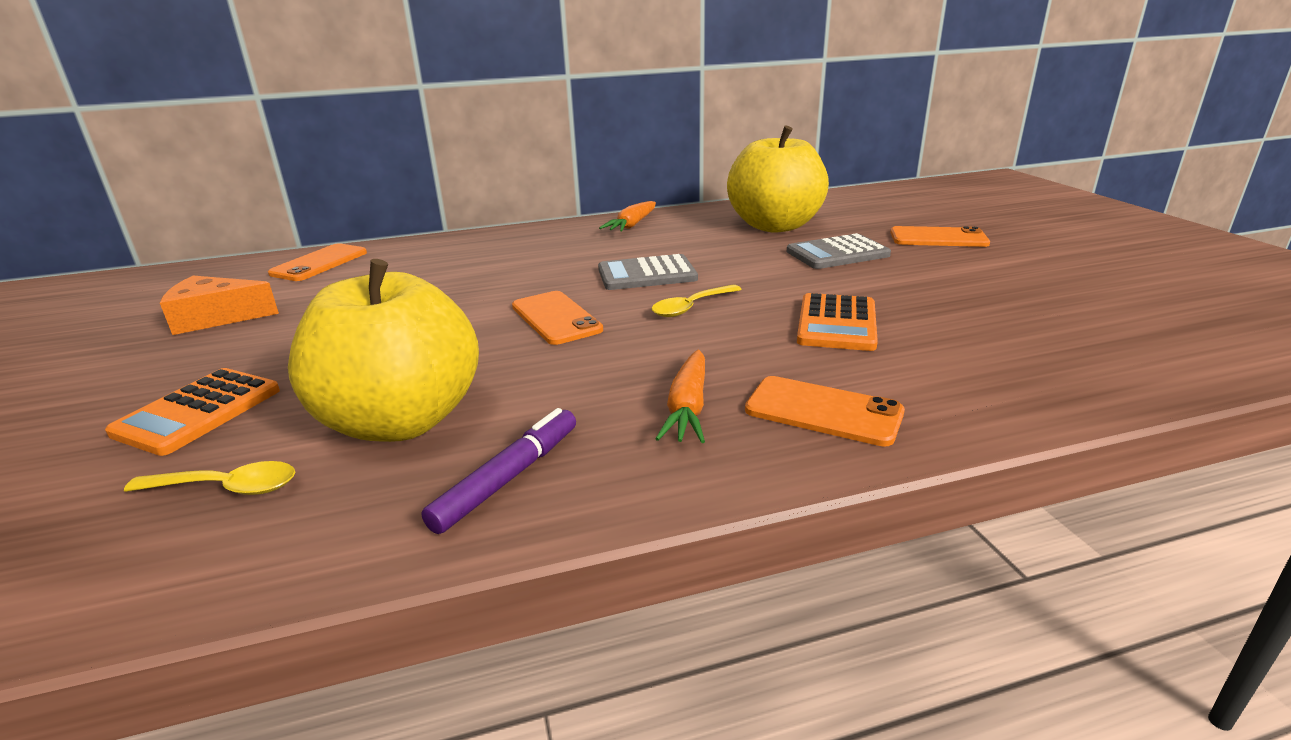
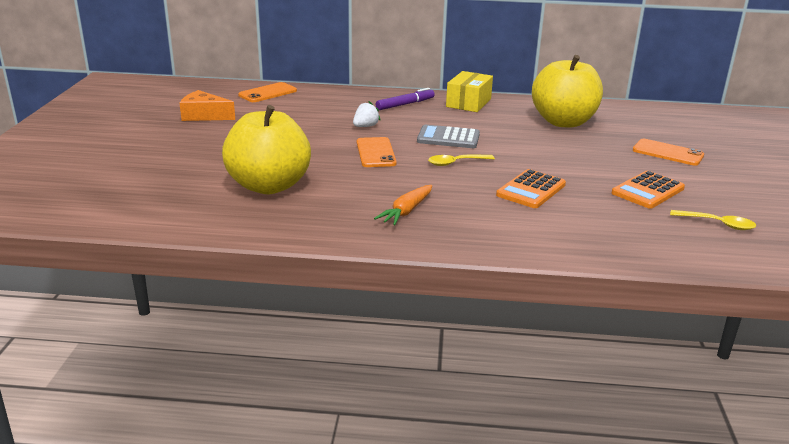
camera: 20 degrees right, 0 degrees up
orange calculator [105,368,280,456] -> orange calculator moved to [612,171,685,209]
yellow spoon [124,461,295,495] -> yellow spoon moved to [670,210,756,230]
purple marker [421,408,576,534] -> purple marker moved to [376,88,435,110]
orange carrot [599,201,656,232] -> yellow box [446,71,493,112]
orange phone [745,376,905,447] -> none
grey calculator [787,233,891,269] -> none
none -> white strawberry [353,101,381,127]

